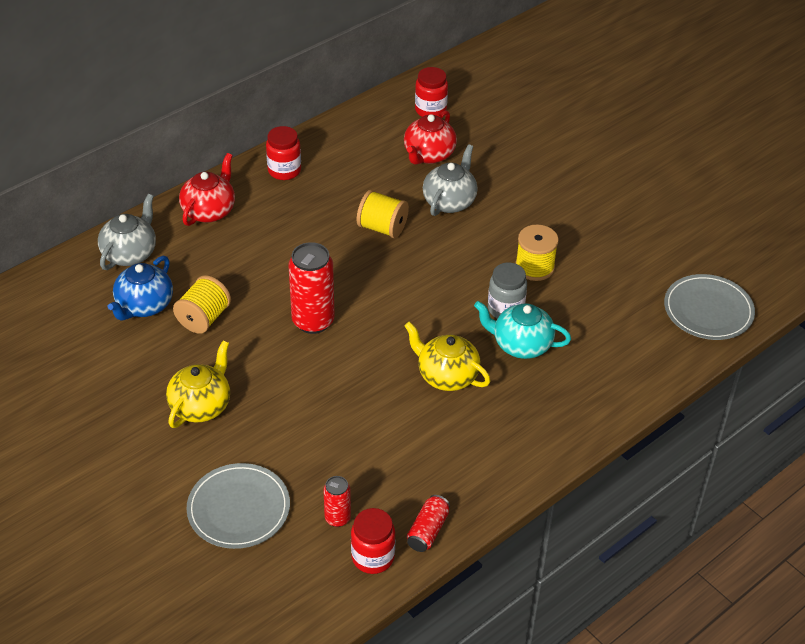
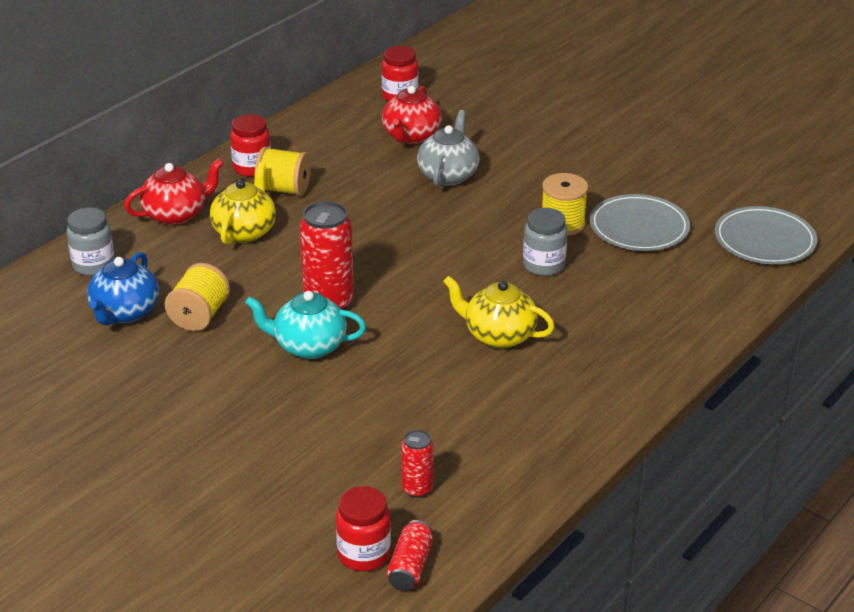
camera: 10 degrees left, 10 degrees down
grey teapot [98,194,156,270] -> grey jar [67,207,115,276]
yellow teapot [166,341,230,428] -> yellow teapot moved to [210,162,276,245]
red teapot [179,153,235,226] -> red teapot turned 45 degrees clockwise [124,158,223,225]
grey plate [187,463,290,549] -> grey plate moved to [590,194,690,251]
red jar [351,508,395,574] -> red jar moved to [336,486,391,571]
yellow spool [357,190,409,238] -> yellow spool moved to [254,147,311,196]
red can [407,495,450,552] -> red can moved to [387,520,433,591]
turquoise teapot [474,301,571,359] -> turquoise teapot moved to [245,291,366,359]

